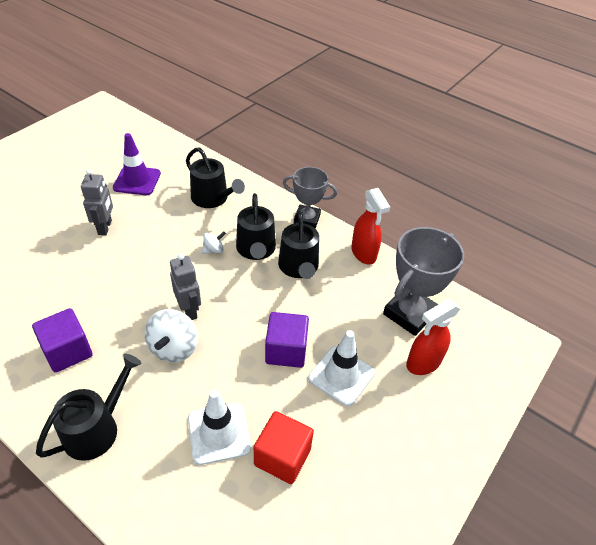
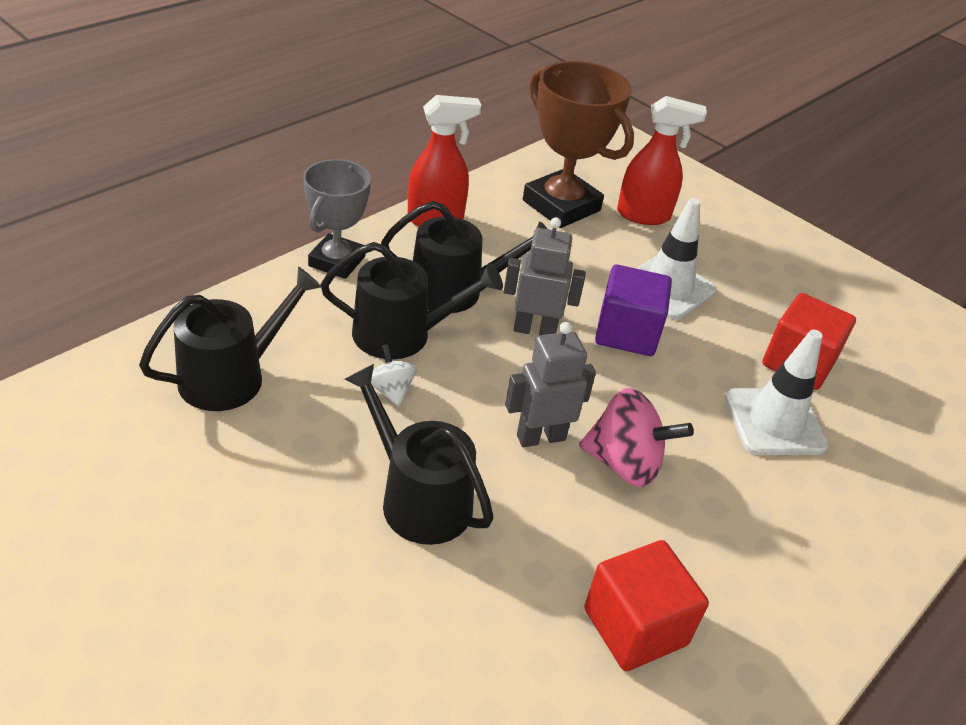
camera: 85 degrees left, 5 degrees down
purple cube [32,308,93,373] -> red cube [584,540,709,671]
black watering can [36,354,141,461] -> black watering can moved to [344,364,494,545]
grey robot [81,169,113,235] -> grey robot moved to [504,217,586,336]
purple traffic cone [113,133,161,195] -> none
white spinning top [145,309,198,363] -> pink spinning top [579,388,694,487]
grey trophy [383,227,464,336] -> brown trophy [523,61,634,228]
red spray bottle [406,299,460,375] -> red spray bottle turned 60 degrees counterclockwise [617,96,707,225]

